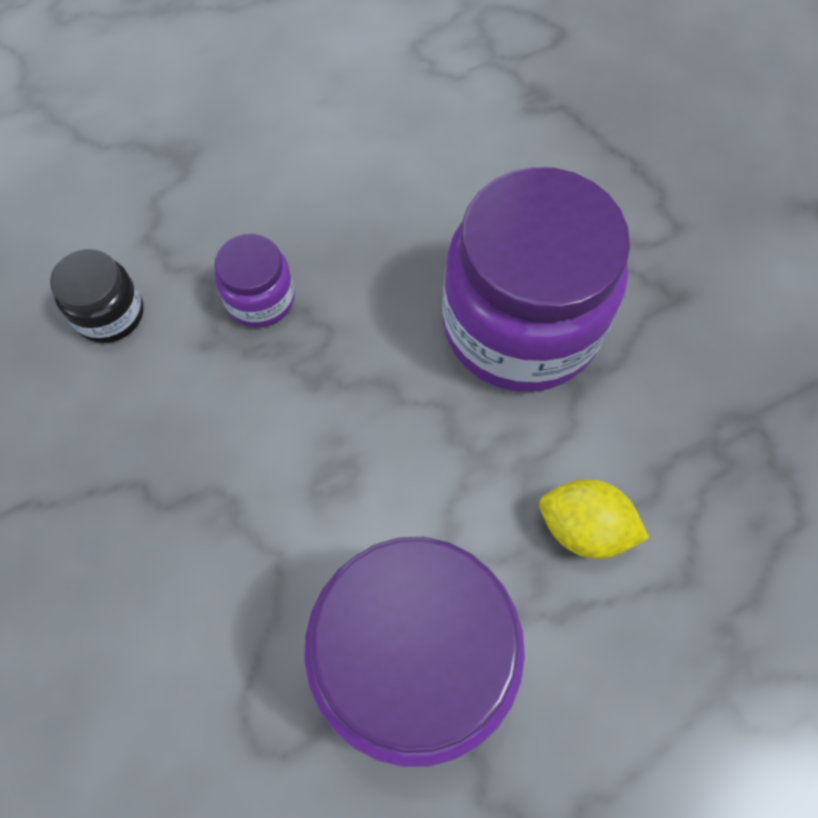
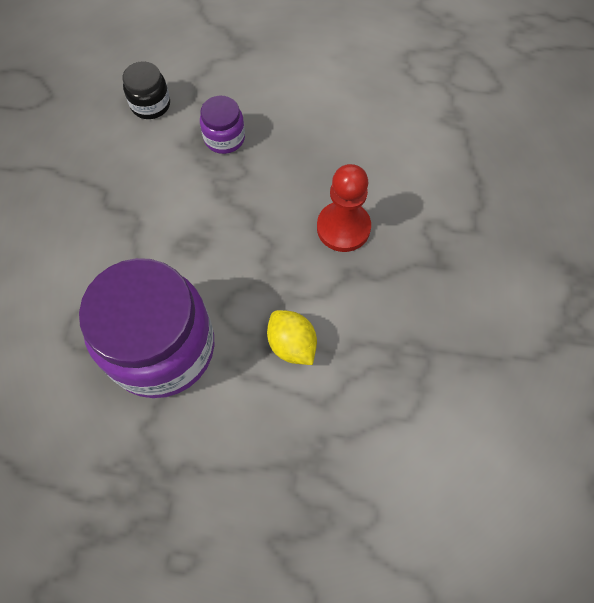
camera: 35 degrees right, 0 degrees up
purple jar [442,167,630,392] -> red pawn [317,164,371,252]

